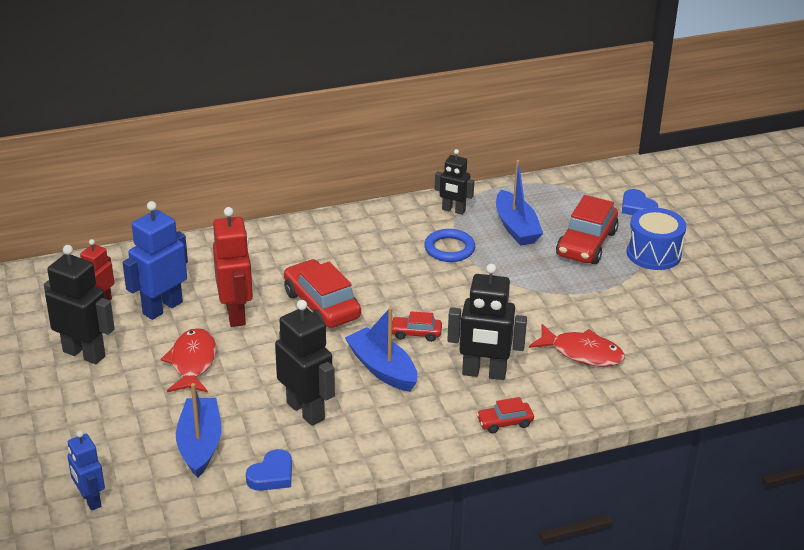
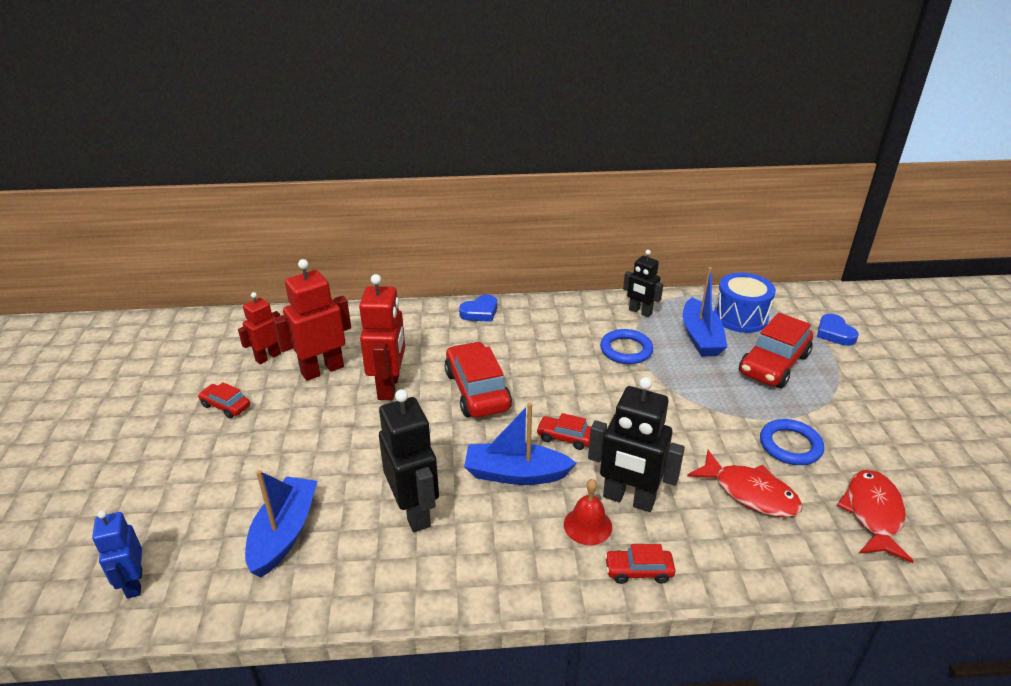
camera: 15 degrees right, 0 degrees up
black robot [44,245,115,364] -> red car [198,382,250,418]
blue robot [123,201,188,320] -> red robot [273,259,351,381]
red fish [160,328,216,393] -> red fish moved to [837,470,913,563]
blue heart [246,449,292,491] -> blue heart moved to [459,295,497,322]
blue boat [345,307,418,392] -> blue boat turned 60 degrees counterclockwise [464,403,576,485]
blue drum [627,208,687,270] -> blue drum moved to [714,273,776,333]
none -> red bell [564,479,612,545]
none -> blue ring [760,419,824,465]

